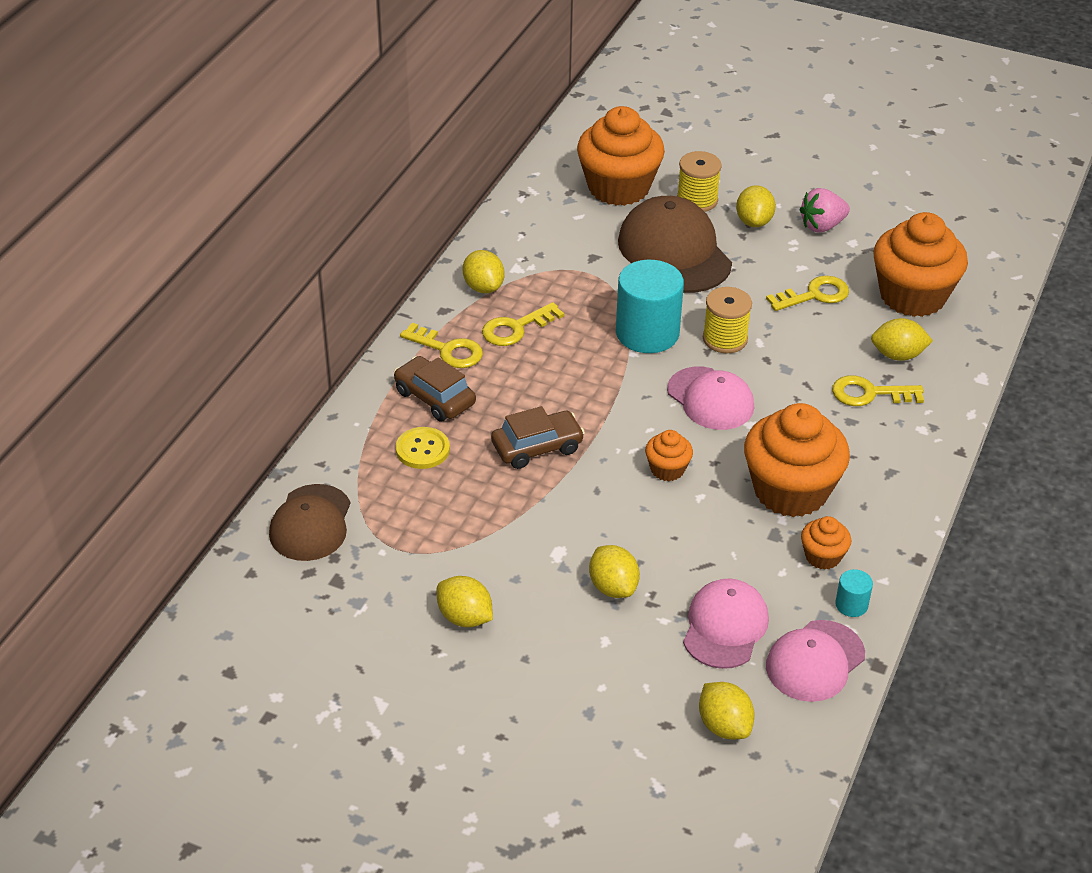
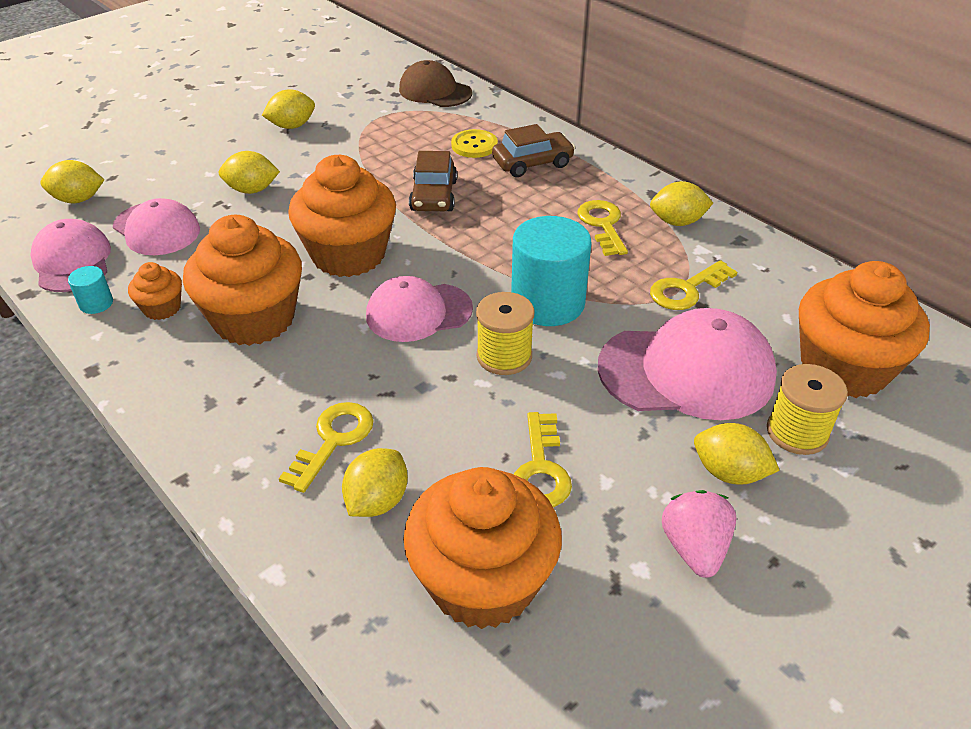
camera: 115 degrees right, 0 degrees up
yellow key [400,323,483,368] -> yellow key moved to [650,260,737,310]
brown cap [618,196,732,293] -> pink cap [598,308,777,420]
orange cupcake [645,430,693,481] -> orange cupcake [288,155,396,277], size x2.16

